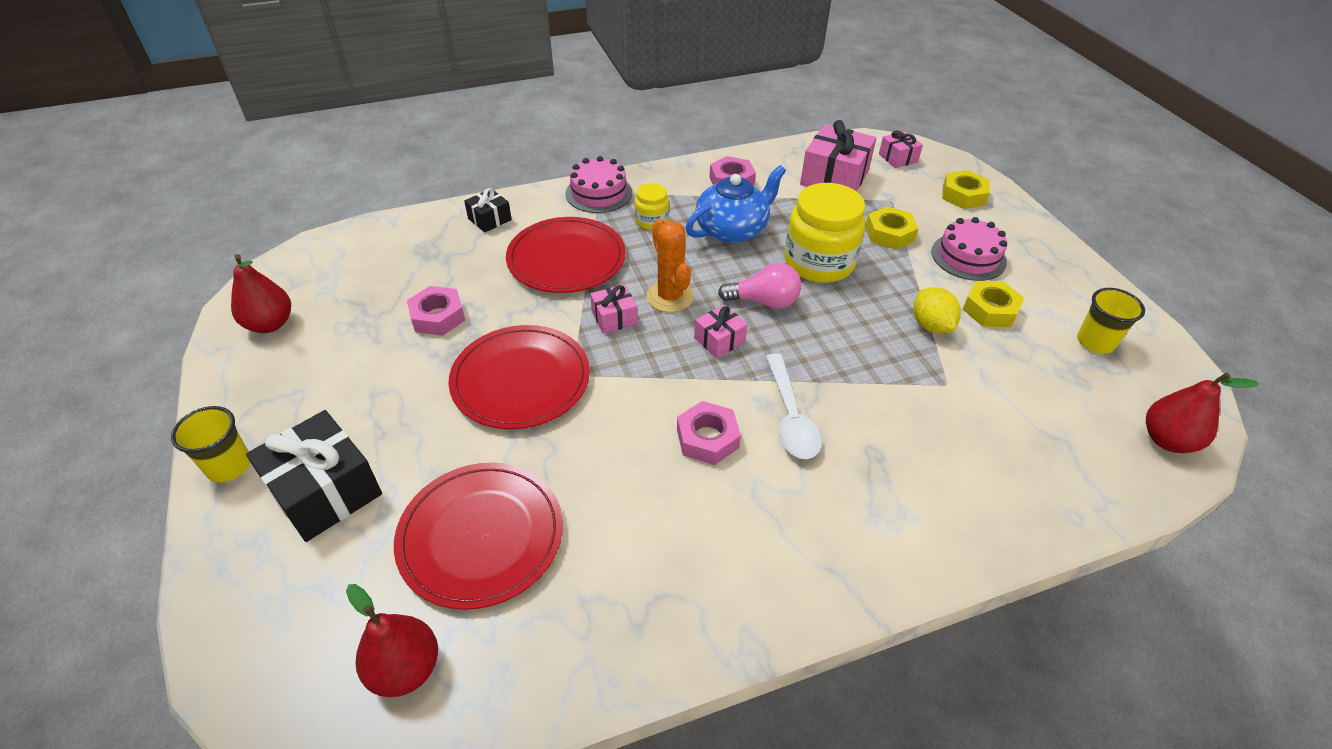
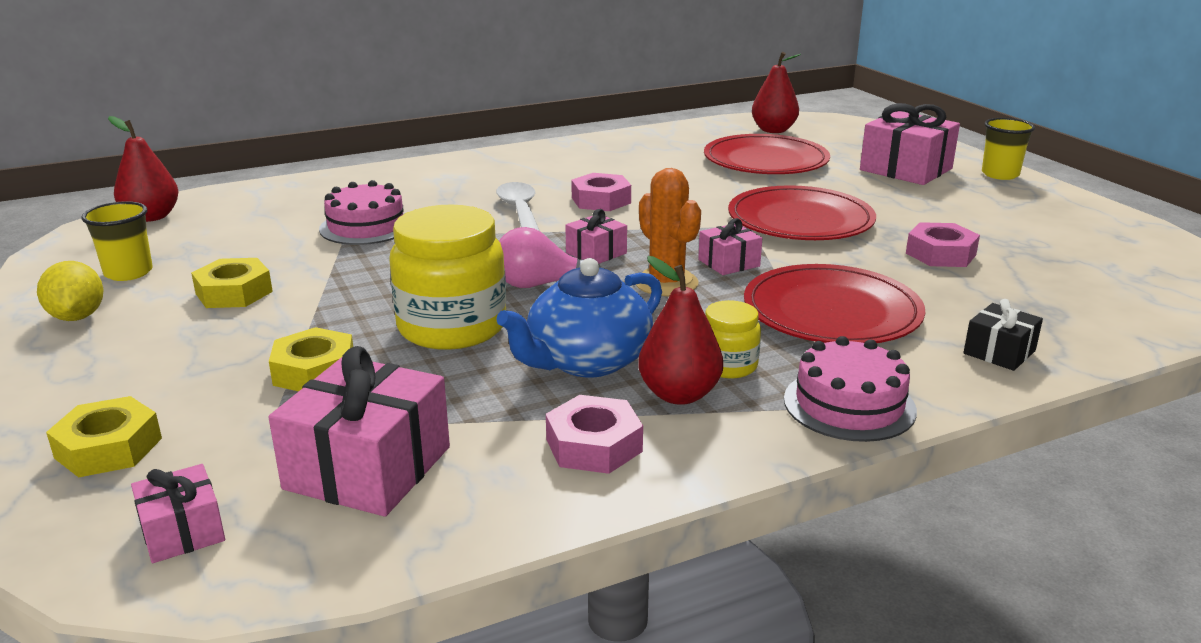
camera: 175 degrees right, 20 degrees down
red pear [231,254,291,333] -> red pear moved to [638,256,723,405]
black gift [246,410,382,542] -> pink gift [860,103,960,185]
yellow lemon [914,287,961,334] -> yellow lemon moved to [37,261,104,321]
pink cake [931,217,1007,281] -> pink cake moved to [319,180,404,245]

